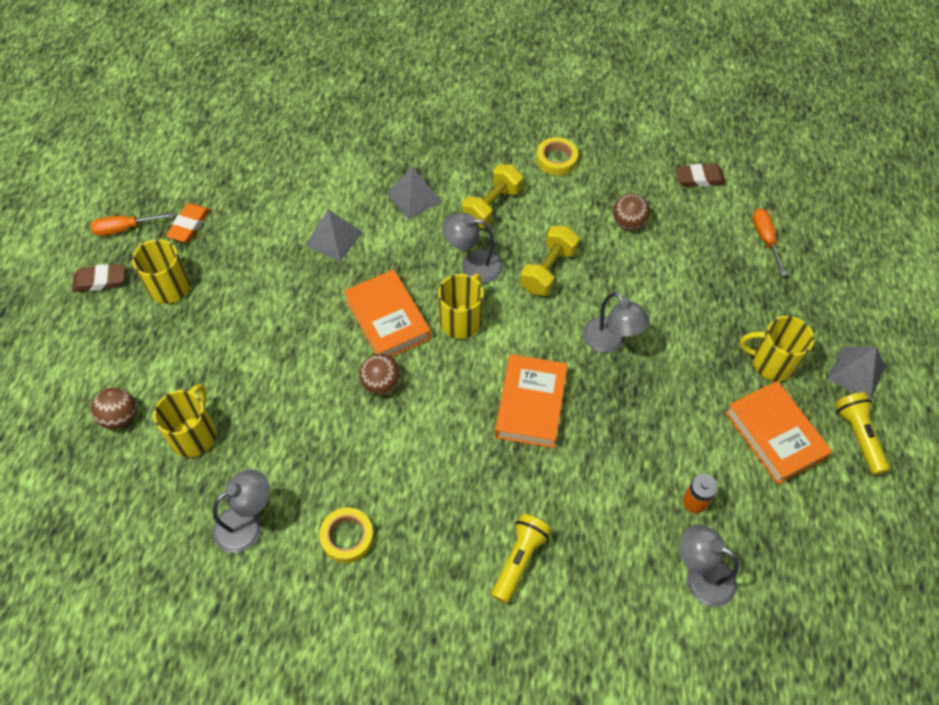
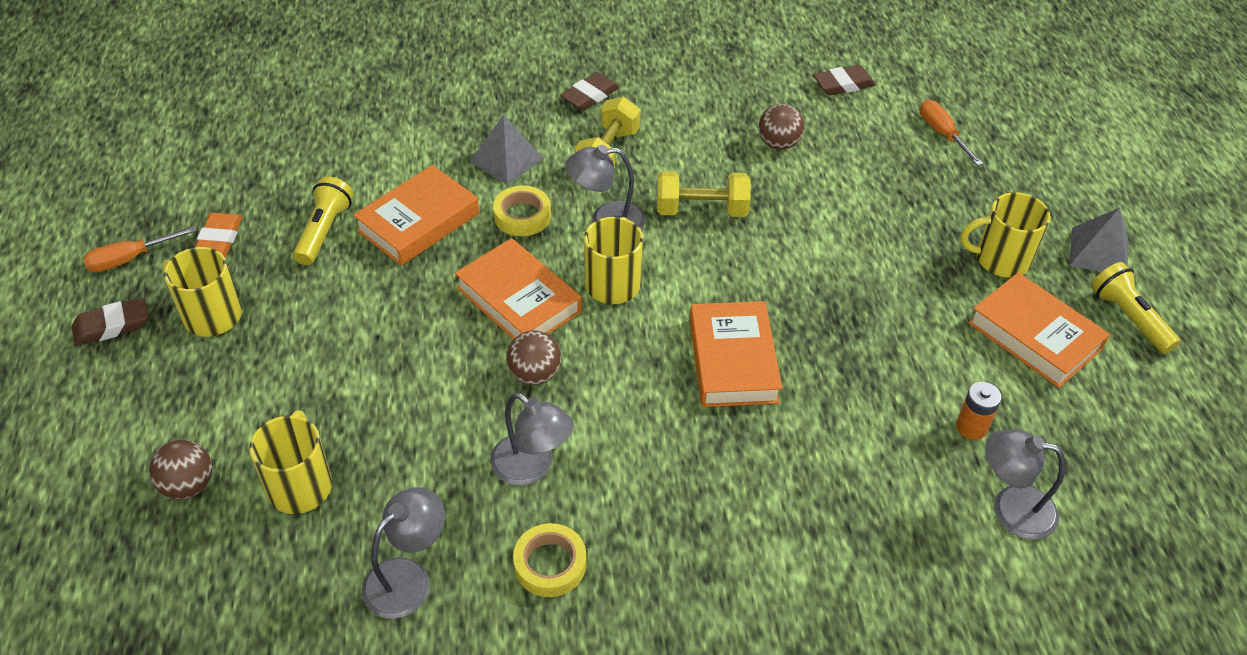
camera: 15 degrees left, 10 degrees down
grey pyramid [305,209,363,262] -> orange book [353,165,479,266]
yellow flashlight [491,514,552,604] -> yellow flashlight moved to [293,176,354,265]
yellow dumbbell [520,226,580,296] -> yellow dumbbell turned 75 degrees clockwise [657,171,751,217]
yellow tape [536,137,578,176] -> yellow tape moved to [493,186,551,236]
grey lamp [583,292,649,353] -> grey lamp moved to [490,392,574,486]
none -> brown eraser [560,72,620,111]

